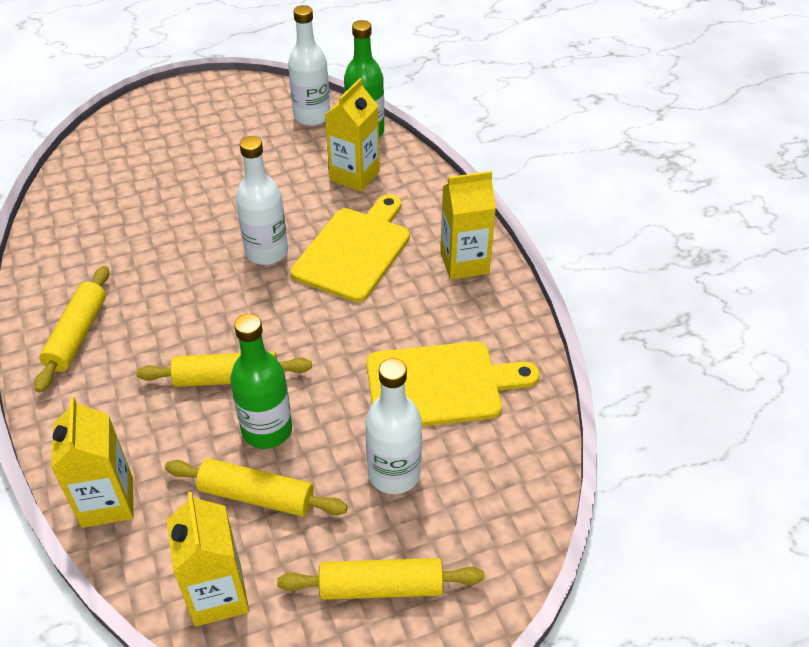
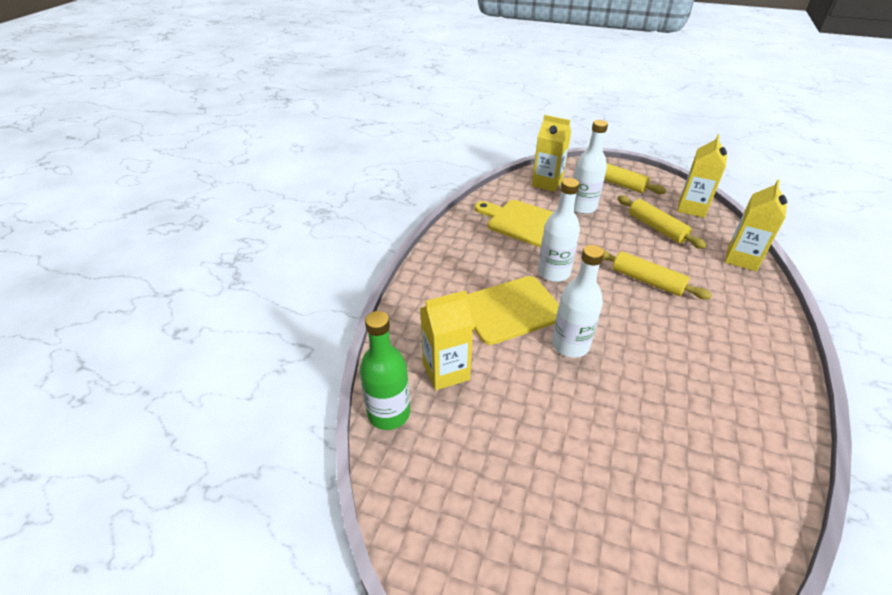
camera: 140 degrees left, 5 degrees down
yellow rolling pin [34,266,109,393] -> none
green bottle [230,314,292,449] -> none
white bottle [288,5,330,126] -> white bottle moved to [538,178,580,282]
yellow carton [440,171,496,280] -> yellow carton moved to [532,115,571,192]

